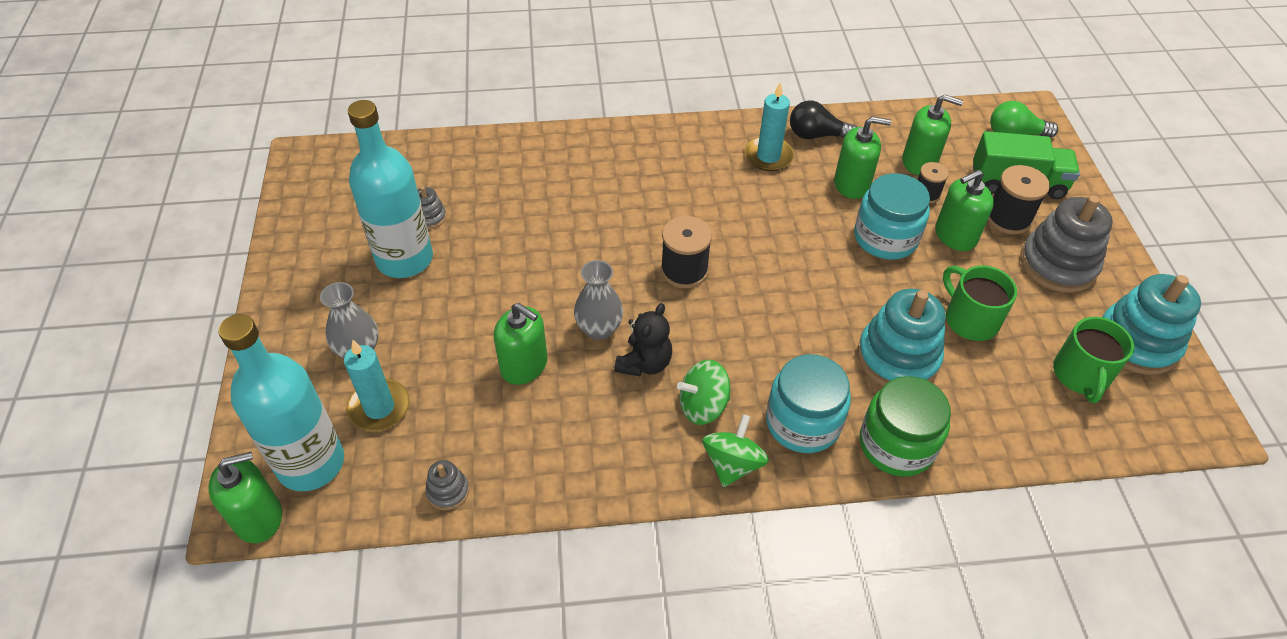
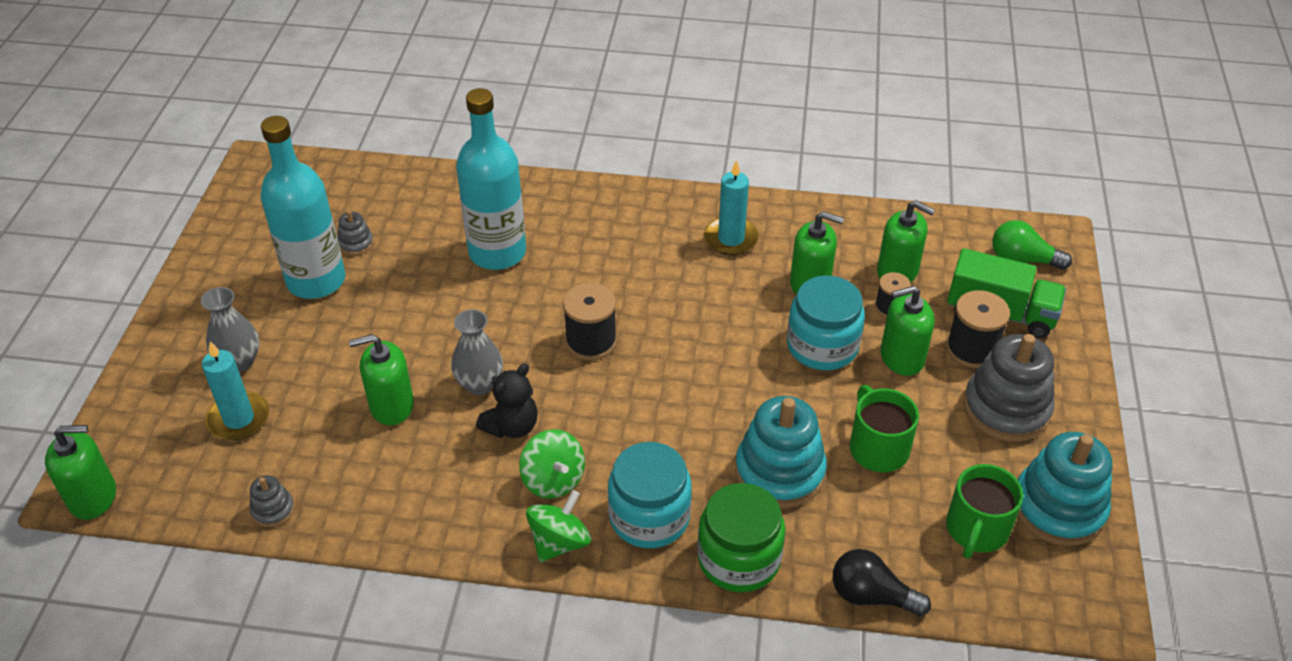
camera: 15 degrees right, 5 degrees down
turquoise bottle [219,314,344,491] -> turquoise bottle moved to [456,88,526,270]
green soap dispenser [494,303,547,385] -> green soap dispenser turned 120 degrees clockwise [349,334,414,425]
green spinning top [677,360,730,425] -> green spinning top turned 120 degrees counterclockwise [519,429,585,499]
black light bulb [790,100,857,139] -> black light bulb moved to [833,549,931,616]

